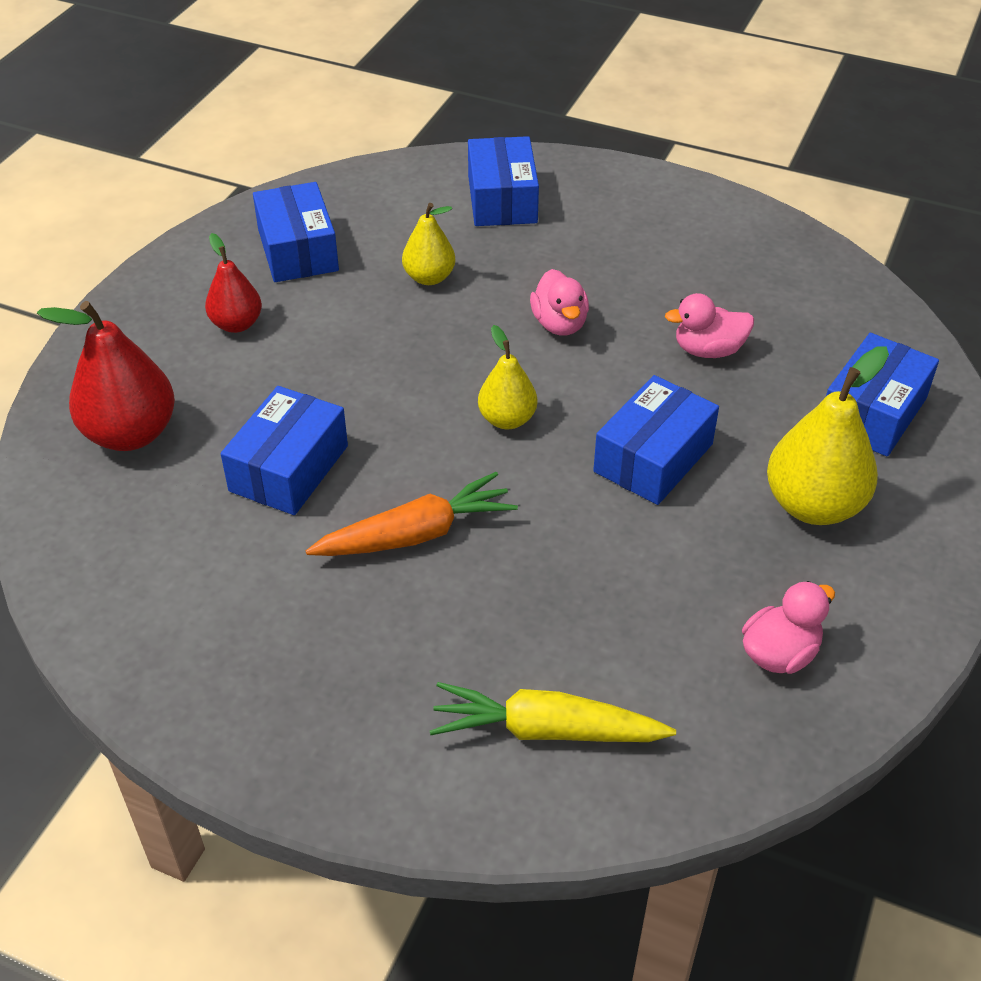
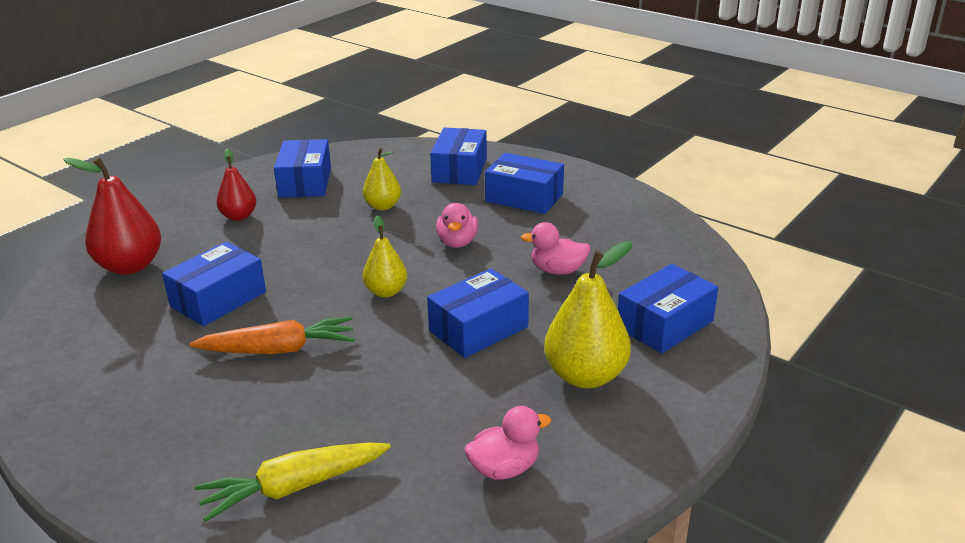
camera: 15 degrees right, 15 degrees down
yellow carrot [430,682,676,742] -> yellow carrot turned 45 degrees counterclockwise [194,443,391,522]
none -> blue box [485,153,564,214]

